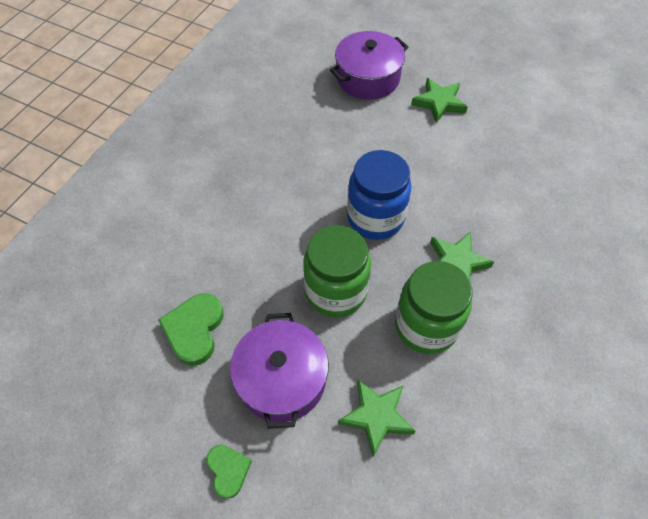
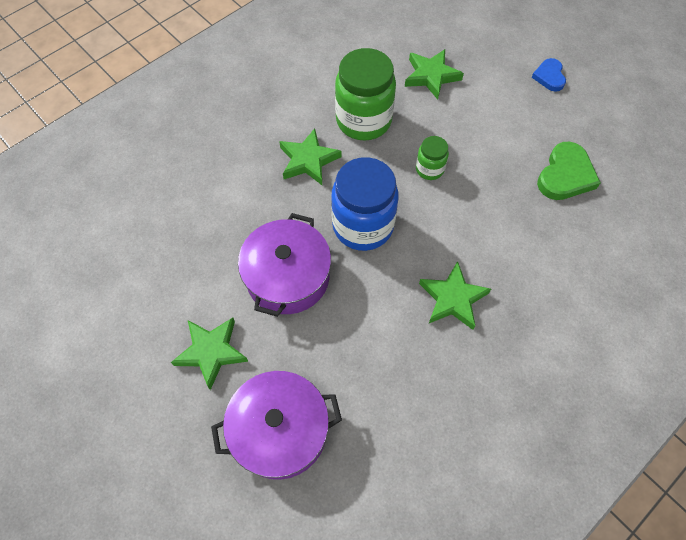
camera: 160 degrees left, 5 degrees up
green heart [206,445,252,499] -> blue heart [532,58,566,92]
purple pot [230,313,329,429] -> purple pot moved to [238,213,331,317]
green jar [303,225,371,317] -> green jar [416,136,449,180], size x0.50
none -> green star [419,261,491,330]

